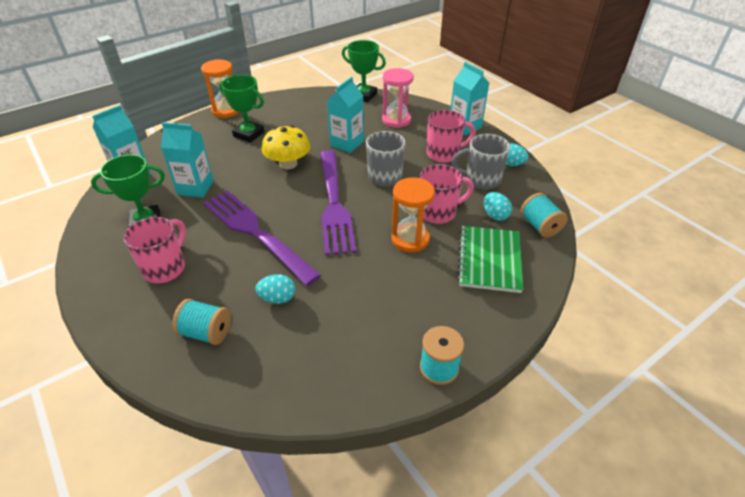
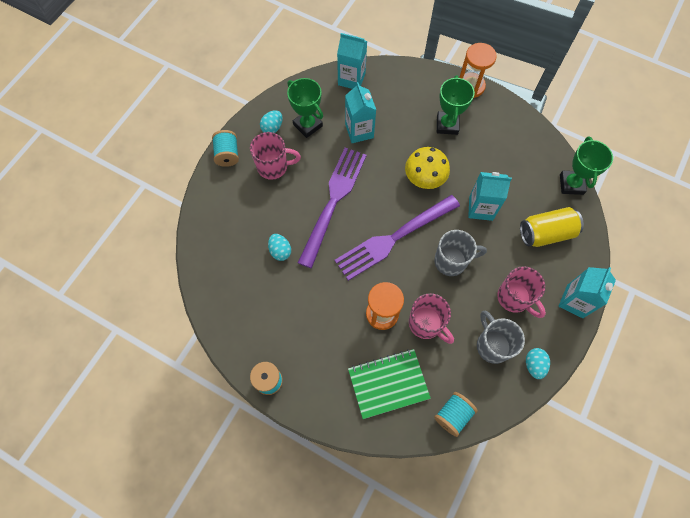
camera: 65 degrees right, 25 degrees up
turquoise spool [172,299,231,345] -> turquoise spool moved to [212,130,239,167]
pink hourglass [382,68,414,128] -> yellow can [520,207,584,247]
turquoise egg [484,192,512,221] -> turquoise egg moved to [260,110,283,133]

